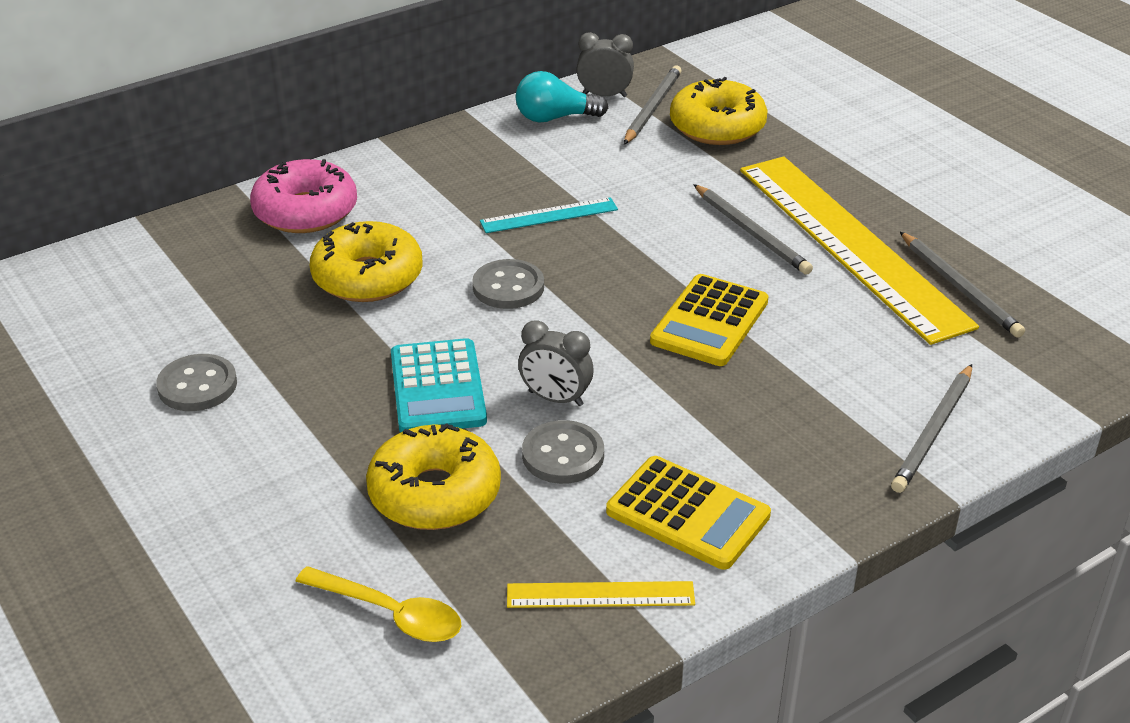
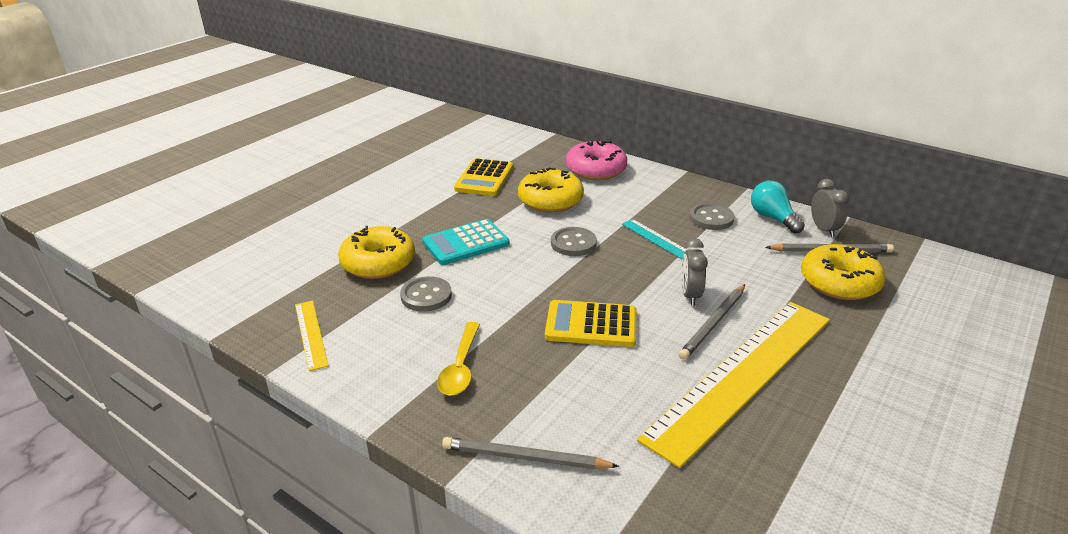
camera: 70 degrees right, 5 degrees down
grey button [156,354,237,411] -> grey button moved to [689,203,735,230]
yellow spoon [295,566,461,642] -> yellow spoon moved to [437,322,480,396]
grey clock [518,320,594,406] -> grey clock moved to [681,238,708,305]
yellow calculator [606,456,771,570] -> yellow calculator moved to [454,158,513,196]
grey pencil [900,232,1025,338] -> none

